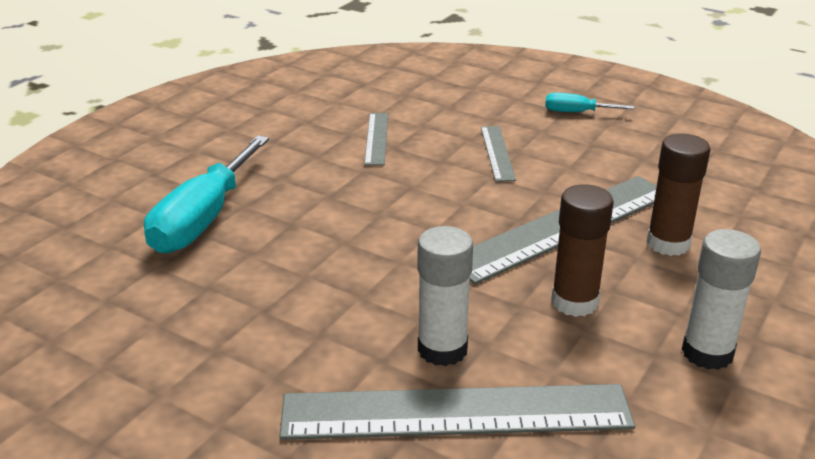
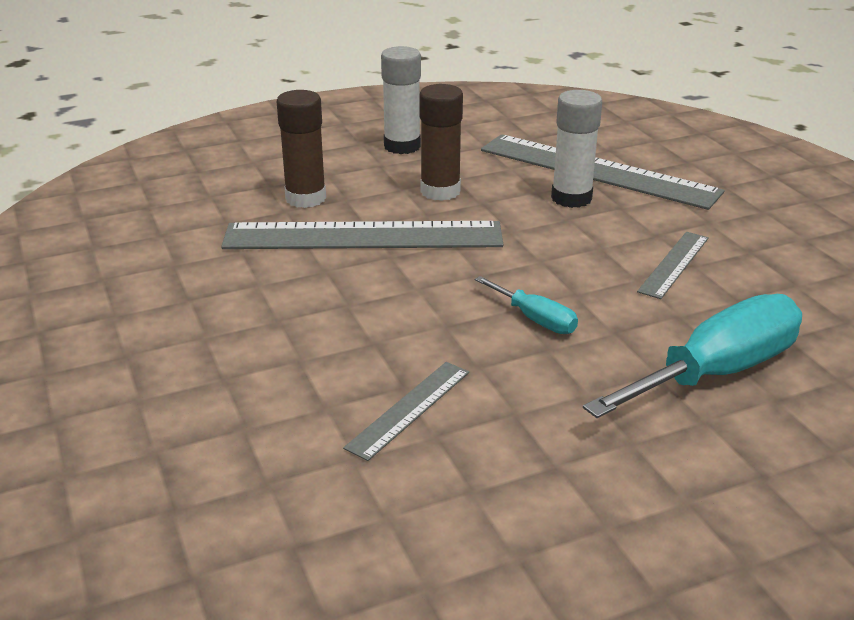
camera: 145 degrees left, 0 degrees up
grey ruler [481,126,516,182] -> grey ruler moved to [637,232,709,299]
turquoise screwdriver [545,93,634,112] -> turquoise screwdriver moved to [475,276,578,334]

